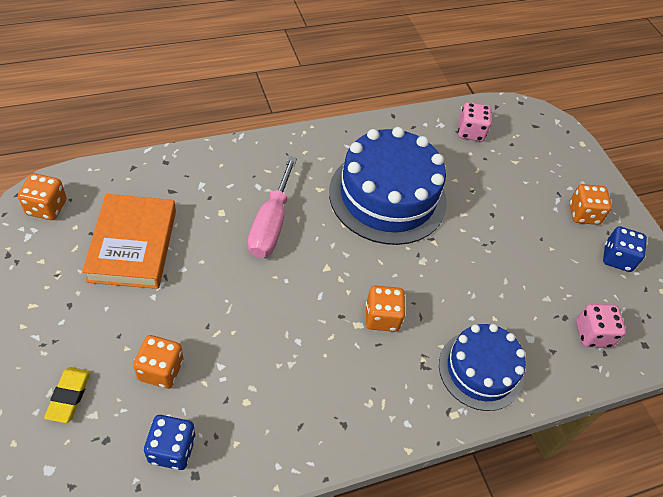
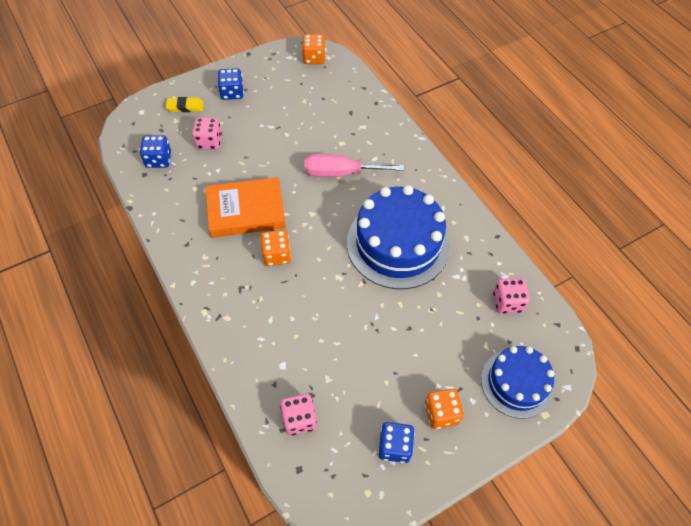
camera: 85 degrees right, 5 degrees up
orange book [82,194,176,289] -> orange book moved to [206,177,286,238]
orange dice [133,335,183,389] -> pink dice [192,117,222,150]
blue cake [439,324,526,411] -> blue cake moved to [481,346,554,419]
none -> blue dice [218,68,244,100]

